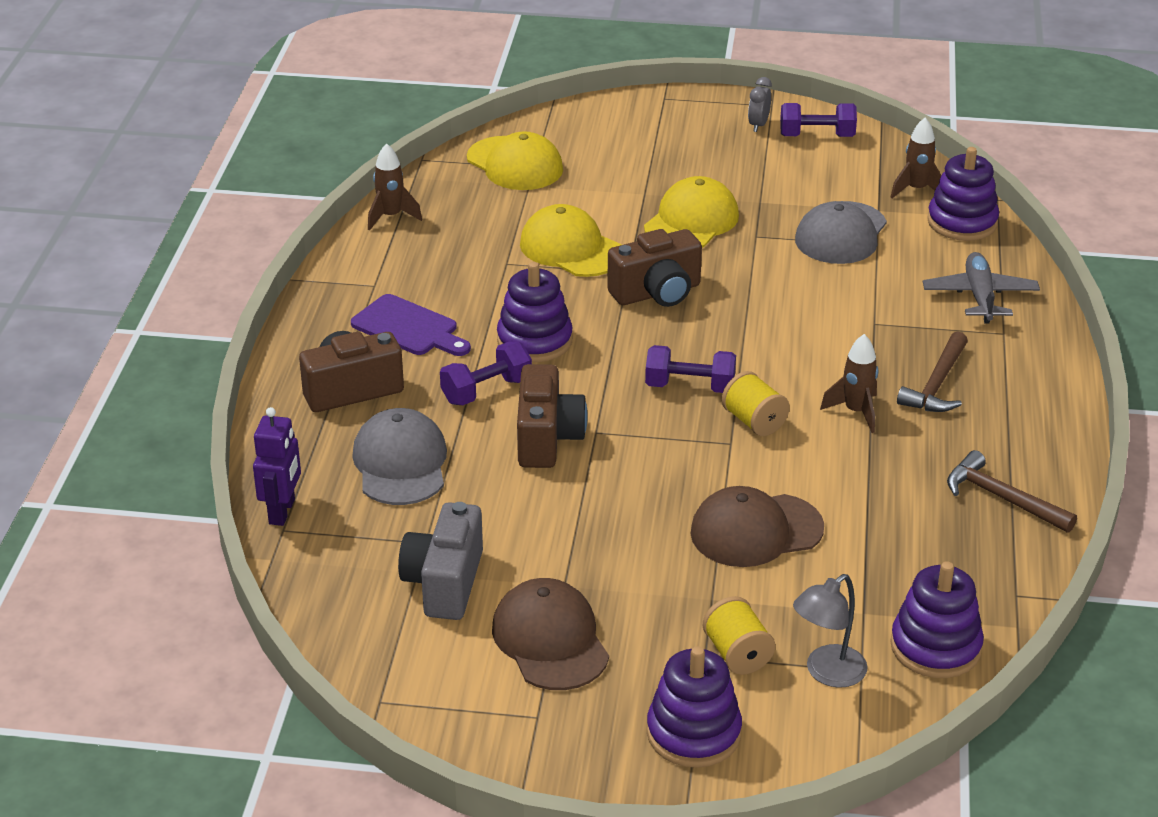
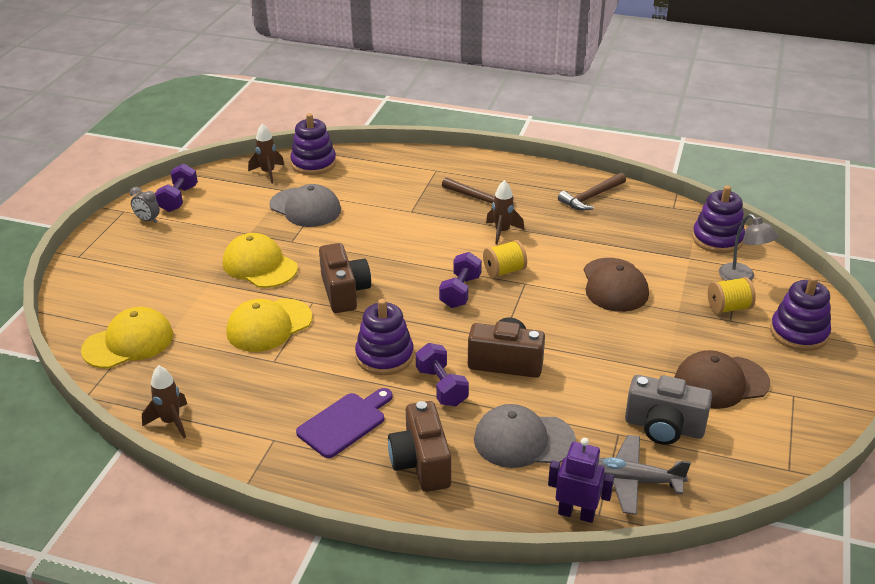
camera: 80 degrees left, 0 degrees up
grey plane [923,252,1040,324] -> grey plane moved to [598,435,691,515]

